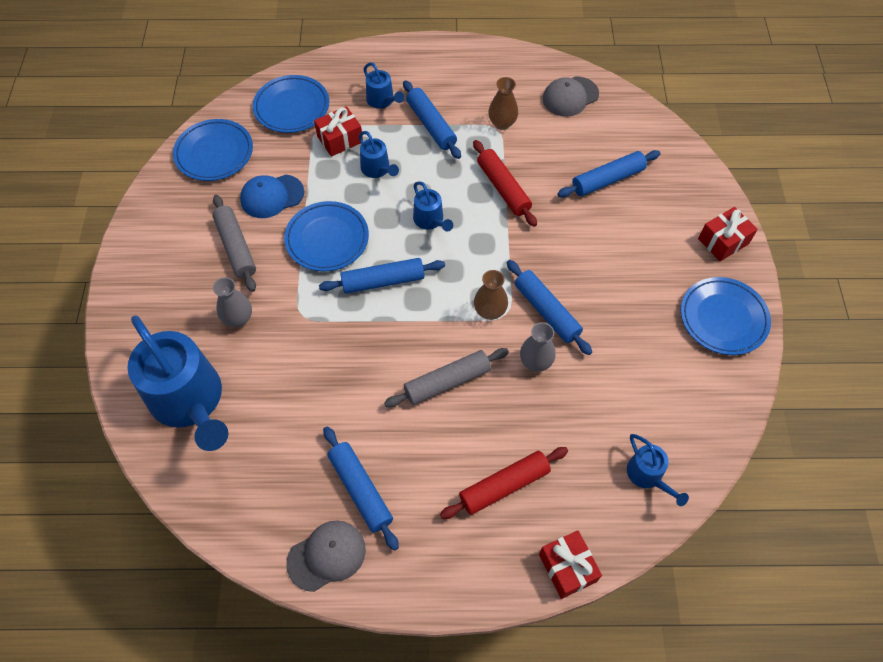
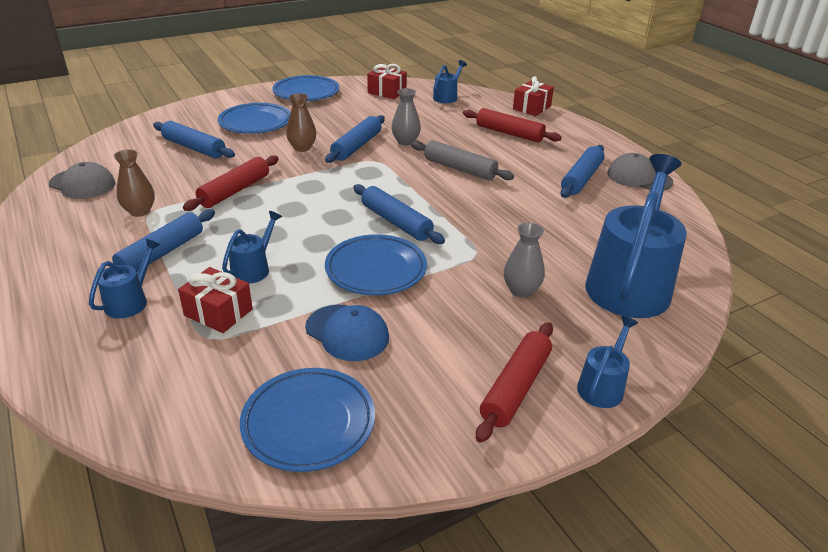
camera: 120 degrees left, 25 degrees down
grey rolling pin [212,195,256,292] -> none
blue plate [253,75,329,133] -> blue plate moved to [218,103,291,134]
blue watering can [413,181,453,232] -> blue watering can moved to [577,316,638,408]
brown vase [474,270,508,320] -> brown vase moved to [286,93,316,152]
red gift [698,207,758,261] -> red gift moved to [367,64,407,99]
none -> red rolling pin [476,322,553,443]

